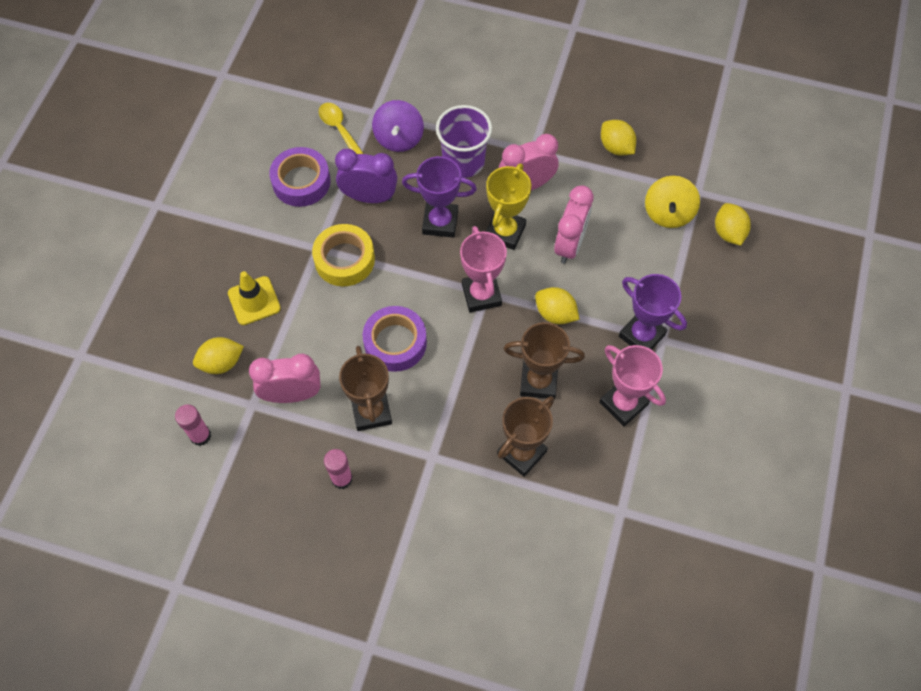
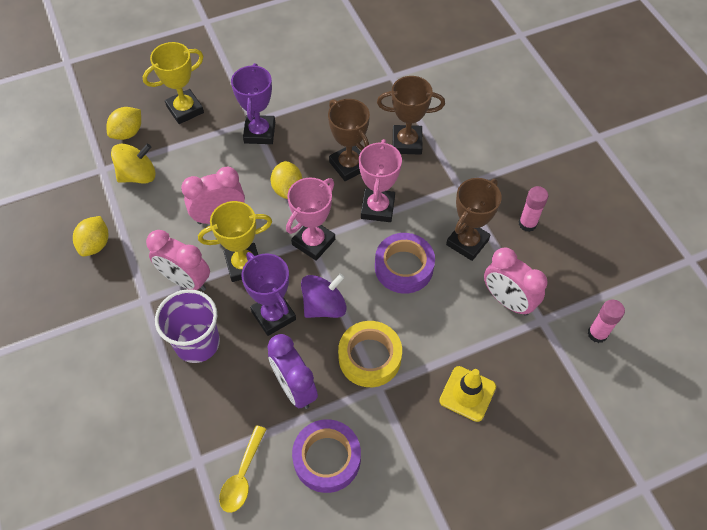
camera: 130 degrees left, 5 degrees down
yellow lemon [193,337,244,374] -> none
purple spinning top [372,100,424,152] -> purple spinning top moved to [301,273,347,318]
pink trophy [599,345,666,426] -> pink trophy moved to [359,139,402,222]
none -> yellow trophy [143,42,204,124]

